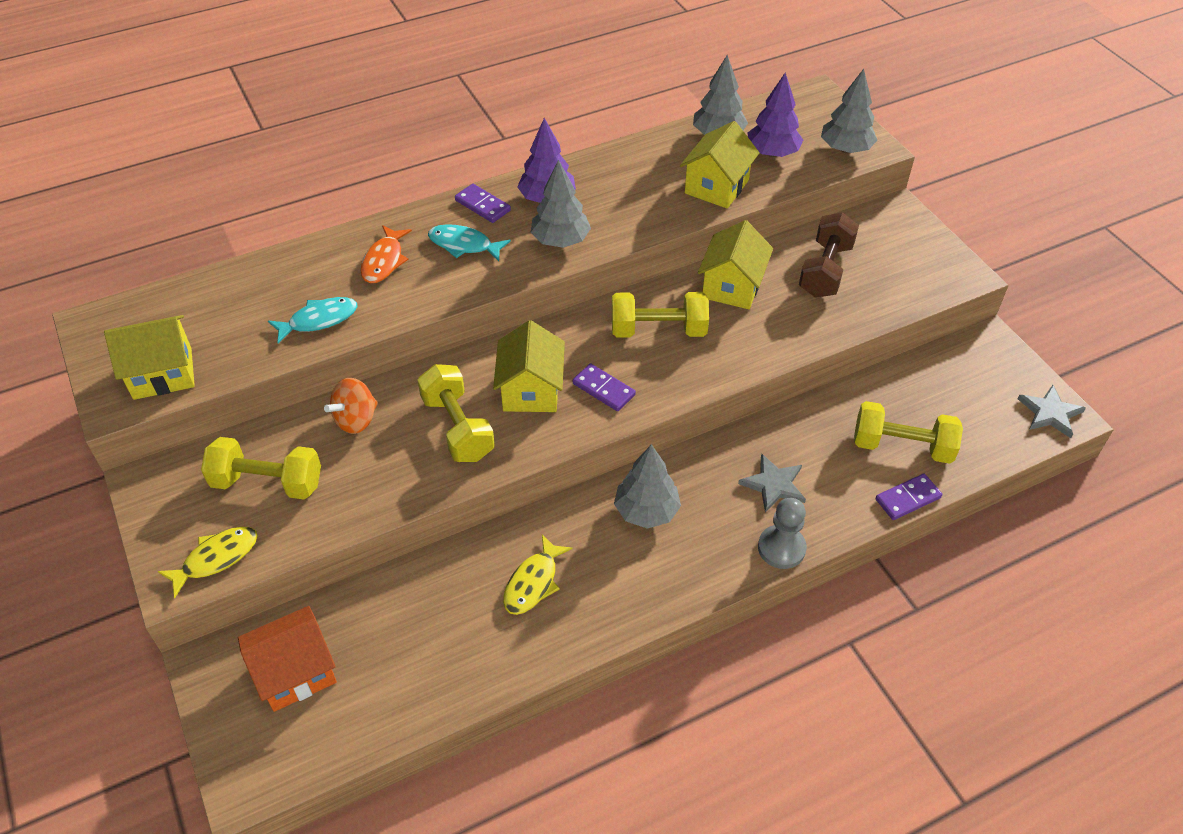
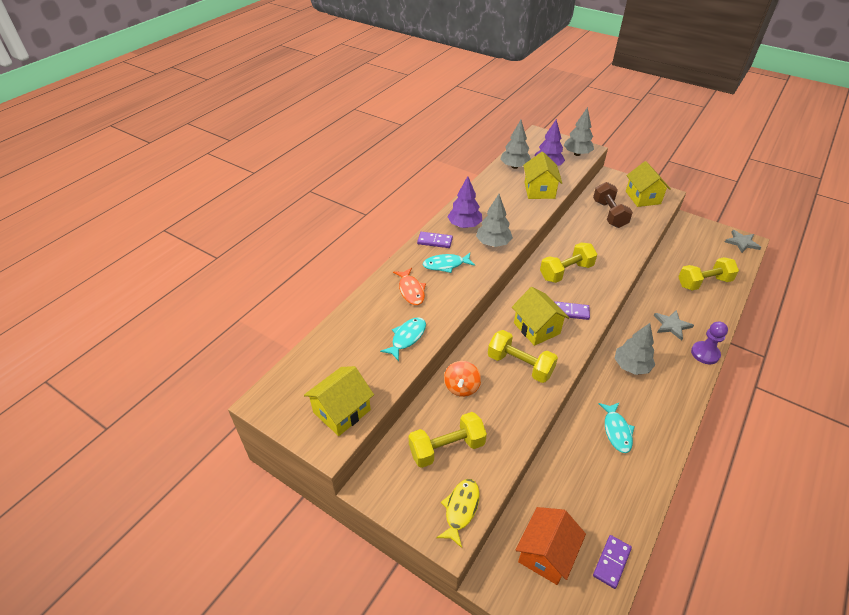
camera: 30 degrees left, 5 degrees down
yellow fish [503,535,573,615] -> turquoise fish [598,402,635,453]
yellow house [698,220,773,309] -> yellow house moved to [626,161,670,207]
grey pawn [758,498,807,569] -> purple pawn [691,321,728,364]
purple domino [876,474,942,520] -> purple domino moved to [593,535,632,589]

